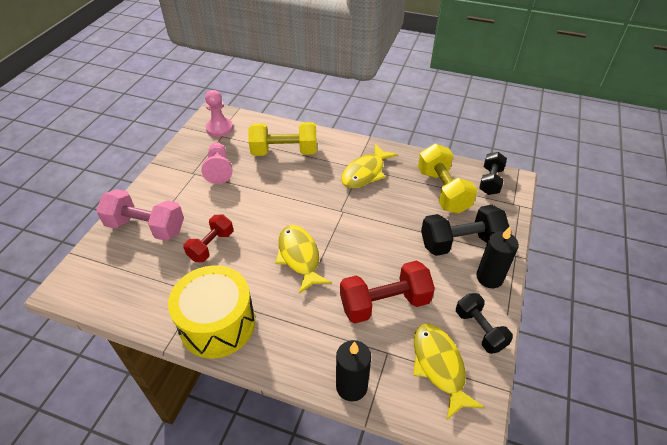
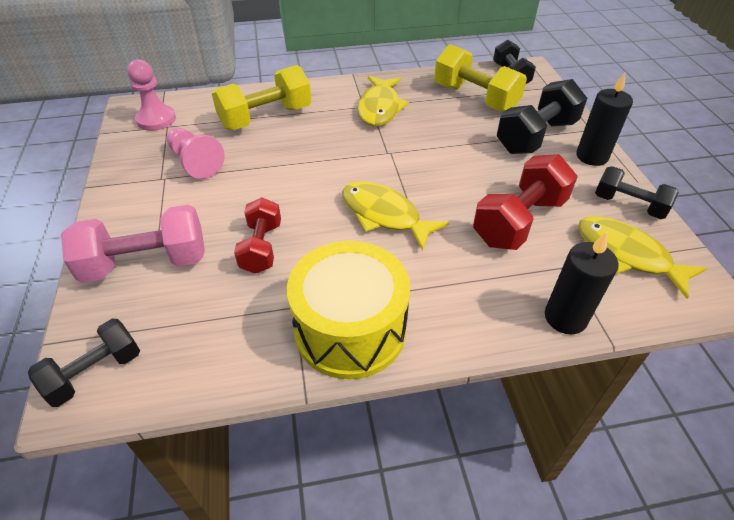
camera: 30 degrees left, 0 degrees up
none -> black dumbbell [28,319,140,407]

